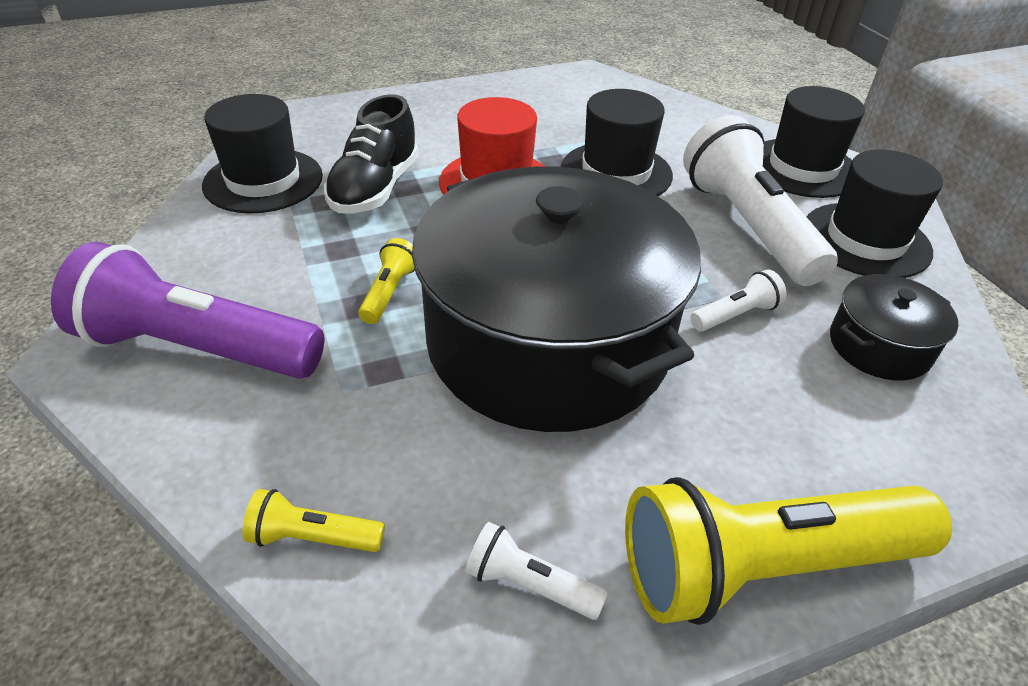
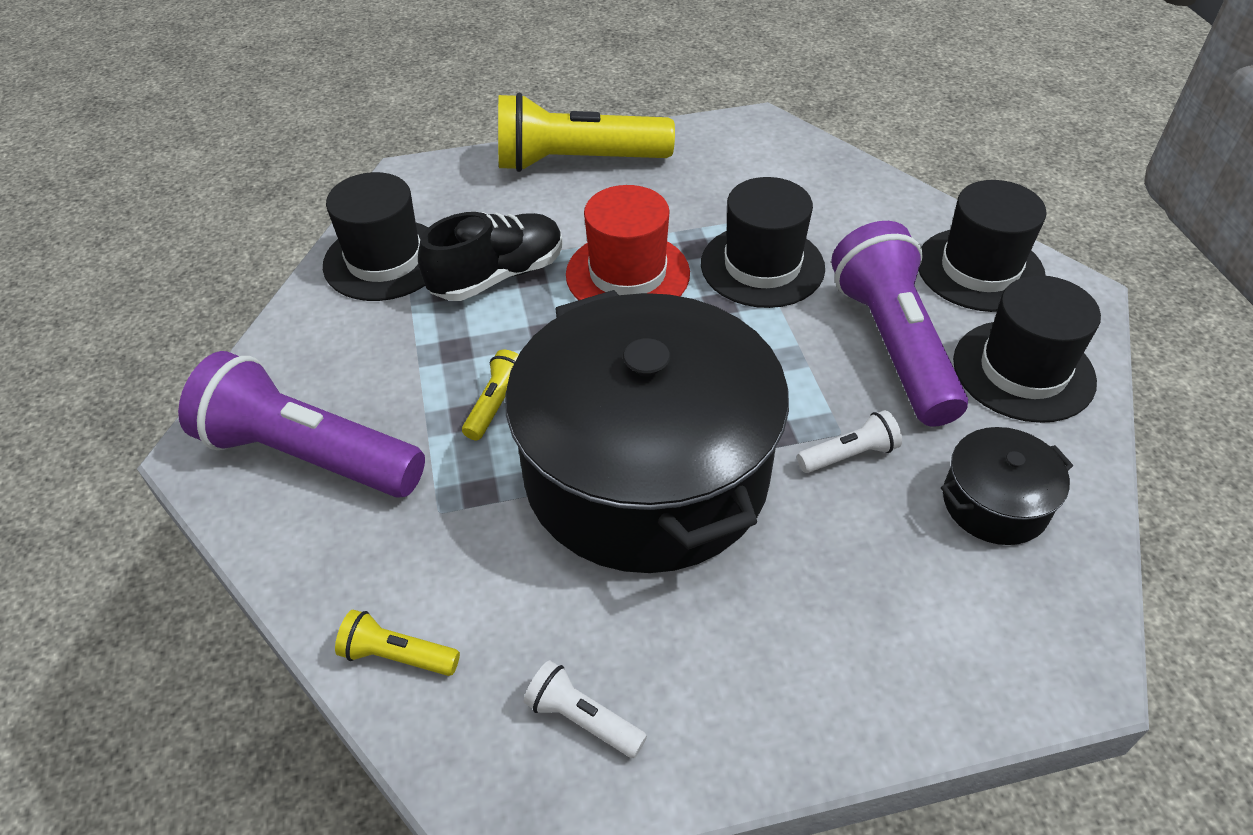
camera: 10 degrees right, 5 degrees up
black shoe [324,94,419,214] -> black shoe turned 150 degrees counterclockwise [418,212,563,301]
yellow flashlight [625,477,952,625] -> yellow flashlight moved to [498,93,675,172]
white flashlight [683,115,838,286] -> purple flashlight [831,221,968,427]

